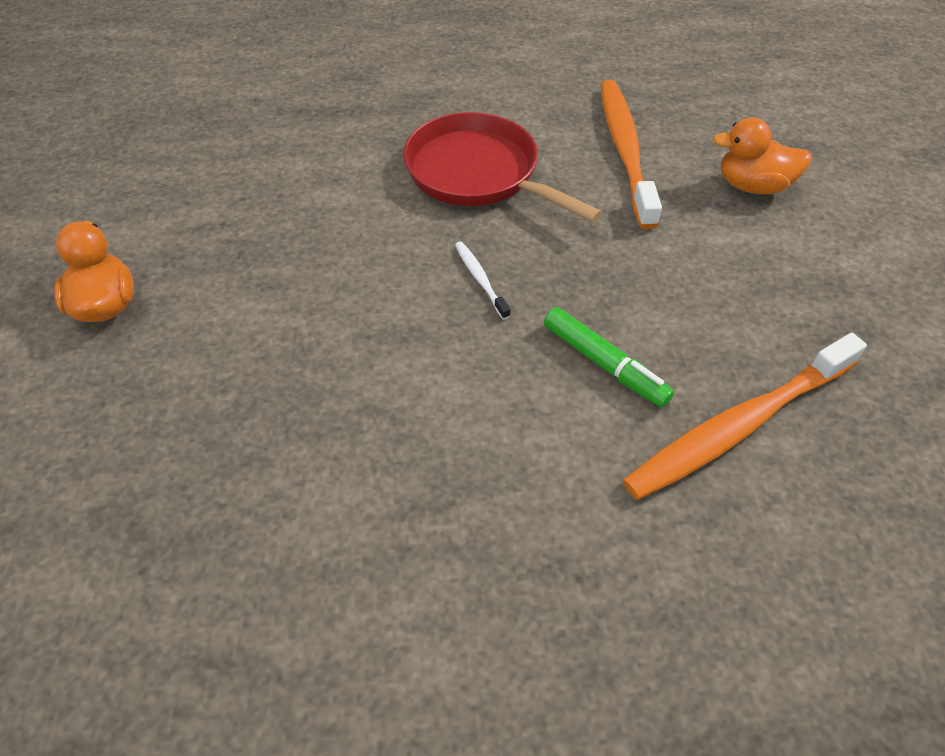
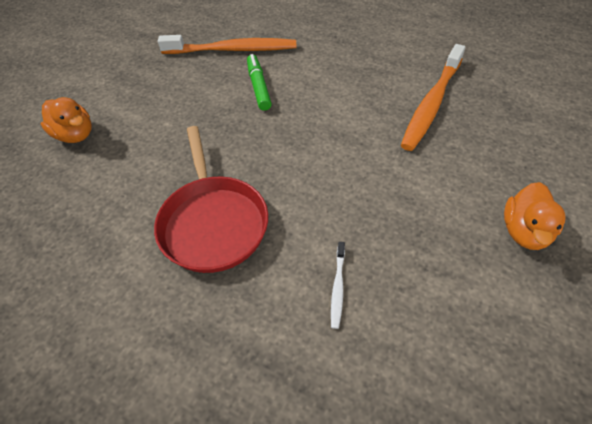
camera: 145 degrees left, 0 degrees up
white toothbrush [455,241,511,320] -> white toothbrush moved to [331,242,345,329]
orange toothbrush [600,80,662,229] -> orange toothbrush moved to [401,44,465,151]

